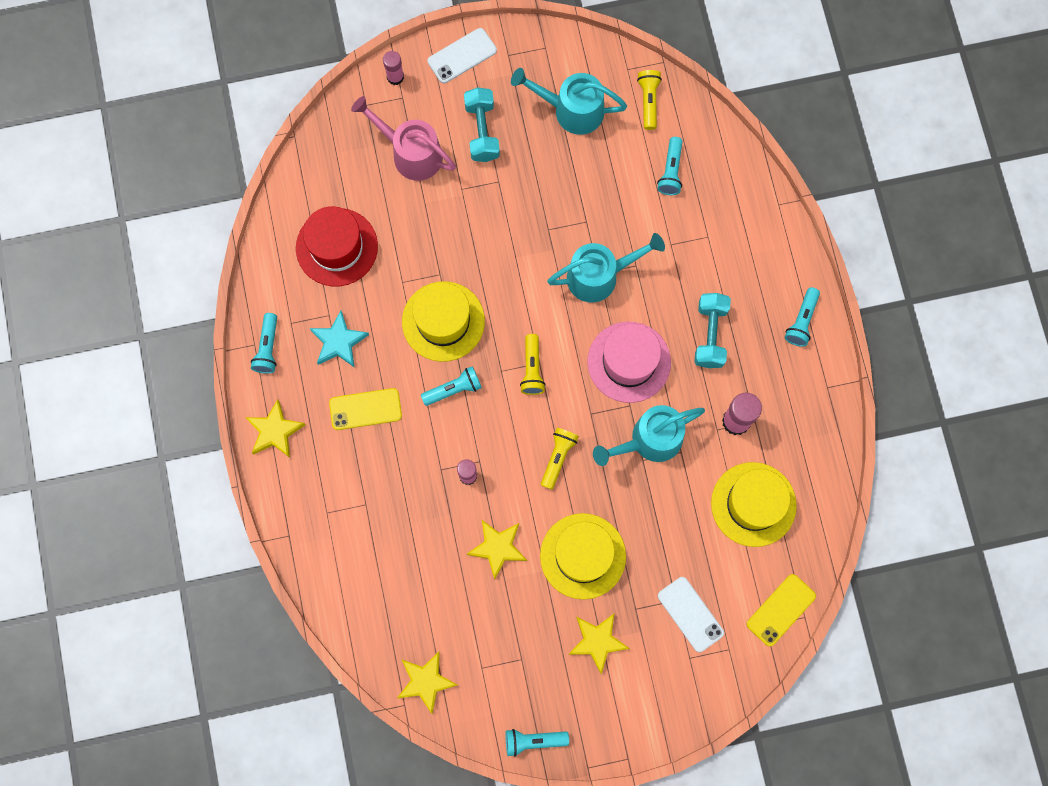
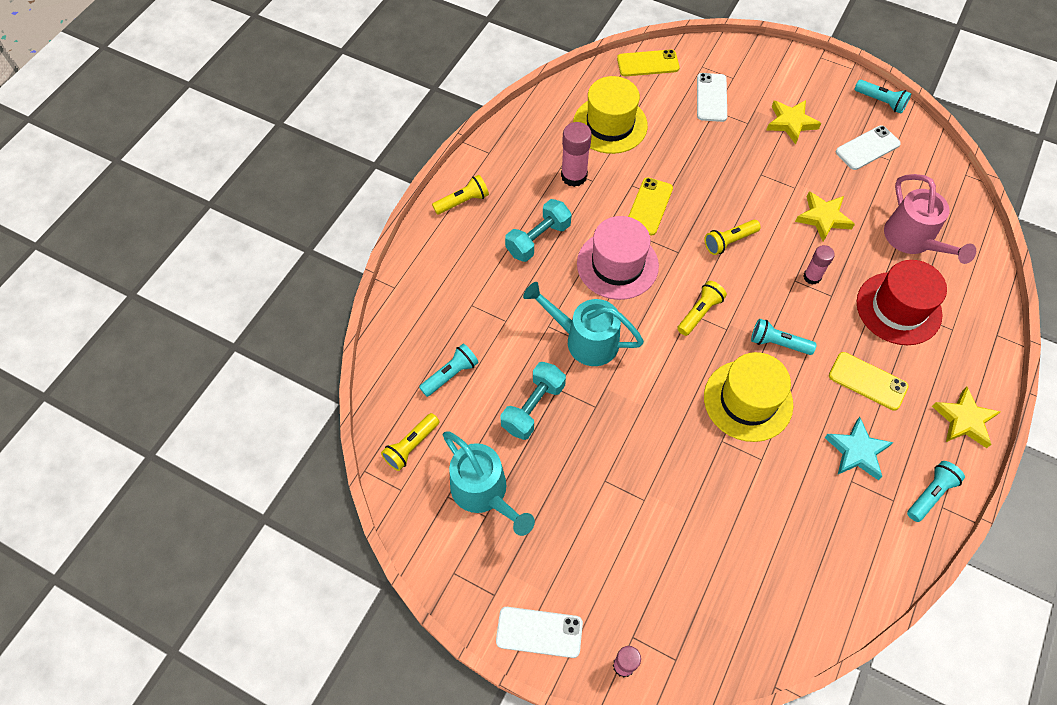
camera: 140 degrees left, 15 degrees down
red hat [296,206,378,286] -> red hat moved to [857,260,947,345]
pink watering can [351,96,456,181] -> pink watering can moved to [884,174,976,264]
yellow star [397,651,457,714] -> none
turquoise dumbbell [464,87,500,162] -> turquoise dumbbell moved to [500,362,566,440]
yellow hat [540,513,626,599] -> none
turquoise watering can [593,405,705,466] -> yellow phone [628,177,673,235]
turquoise flashlight [785,287,820,347] -> yellow flashlight [432,175,489,215]
none -> white phone [836,125,901,170]

